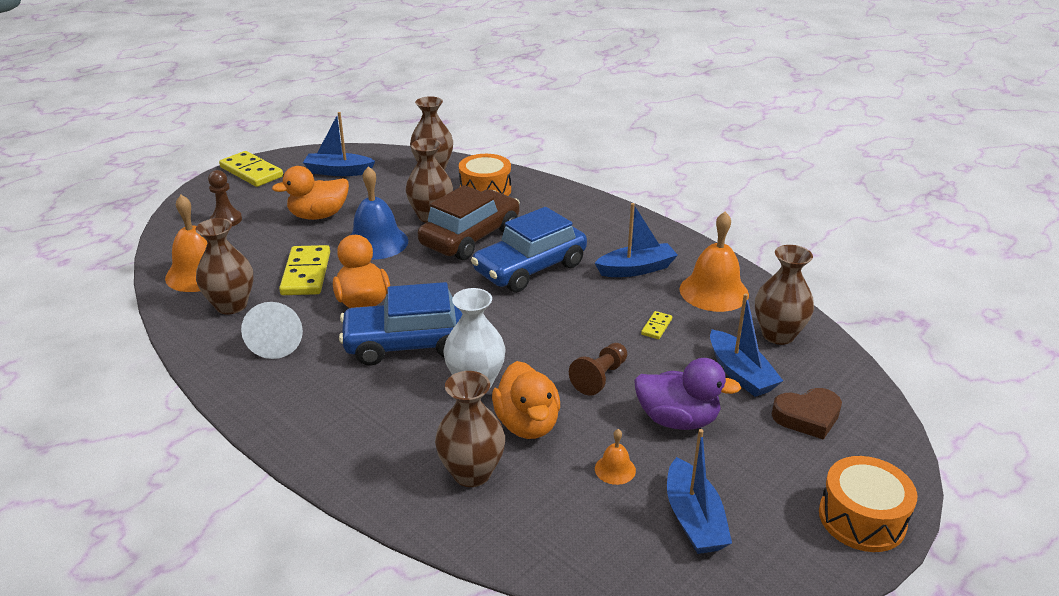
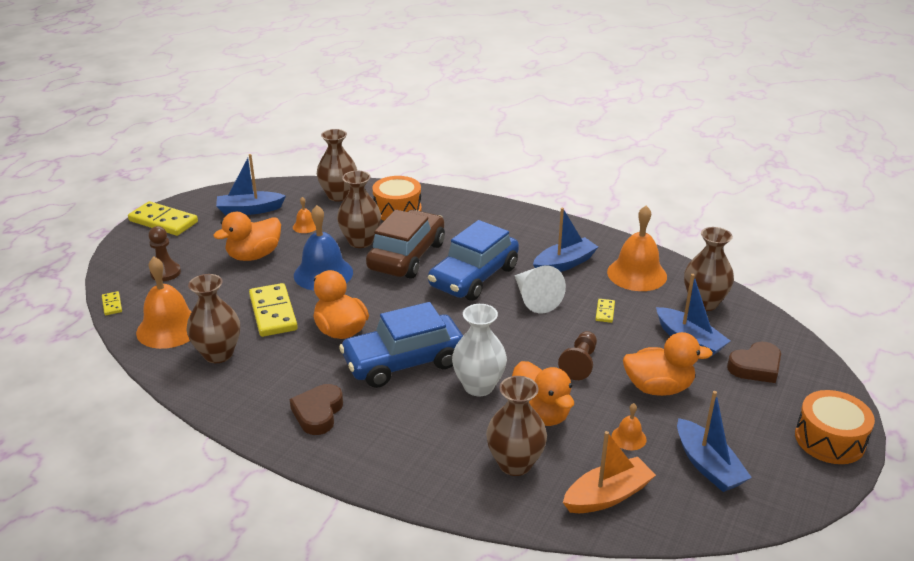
camera: 15 degrees left, 0 degrees up
white cone [241,302,303,359] -> white cone moved to [514,266,566,313]
purple duck [634,358,741,430] -> orange duck [623,332,713,396]
none -> yellow domino [102,291,122,315]
none -> brown heart [290,384,343,435]
none -> orange bell [293,197,316,233]
none -> orange boat [563,431,656,513]

